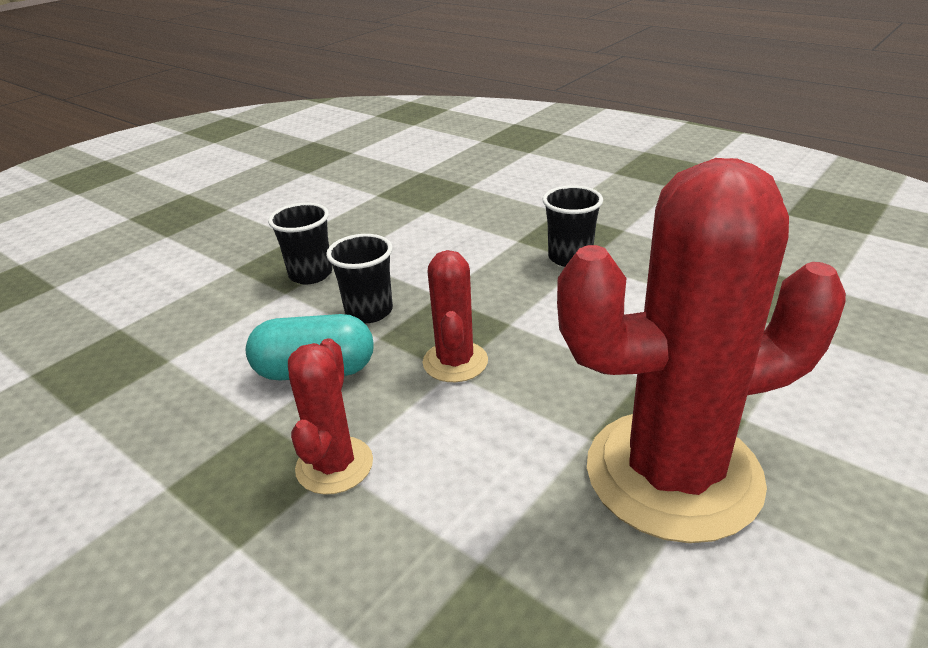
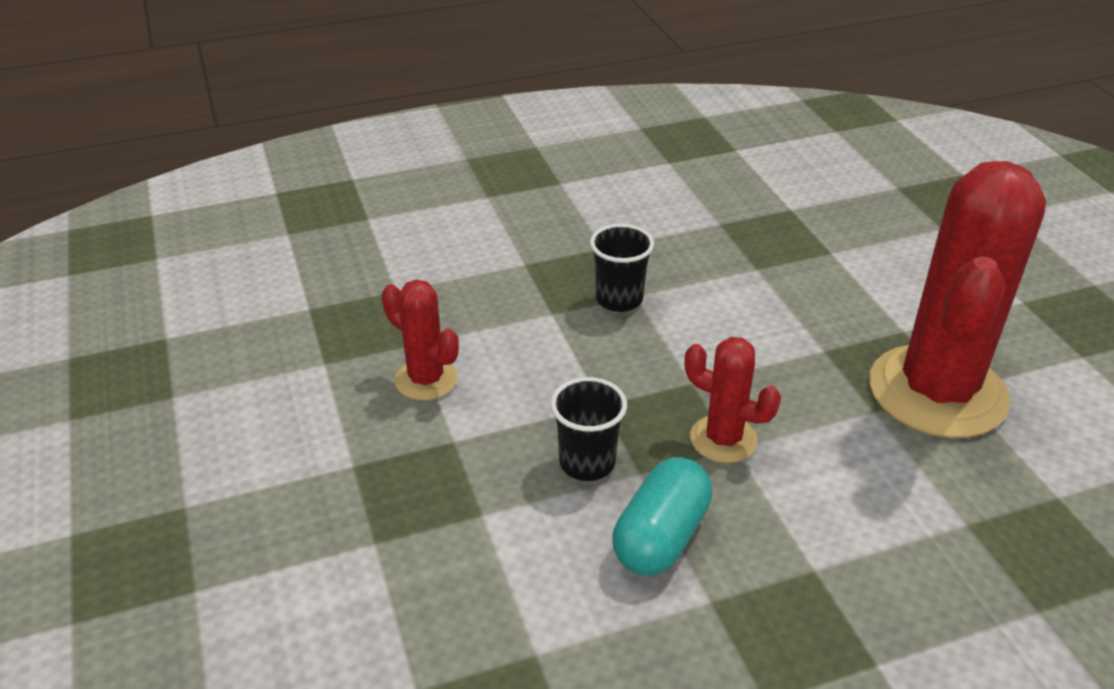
camera: 60 degrees left, 5 degrees up
black cup [268,203,332,284] -> none
red cactus [288,339,373,495] -> red cactus moved to [381,279,459,401]

